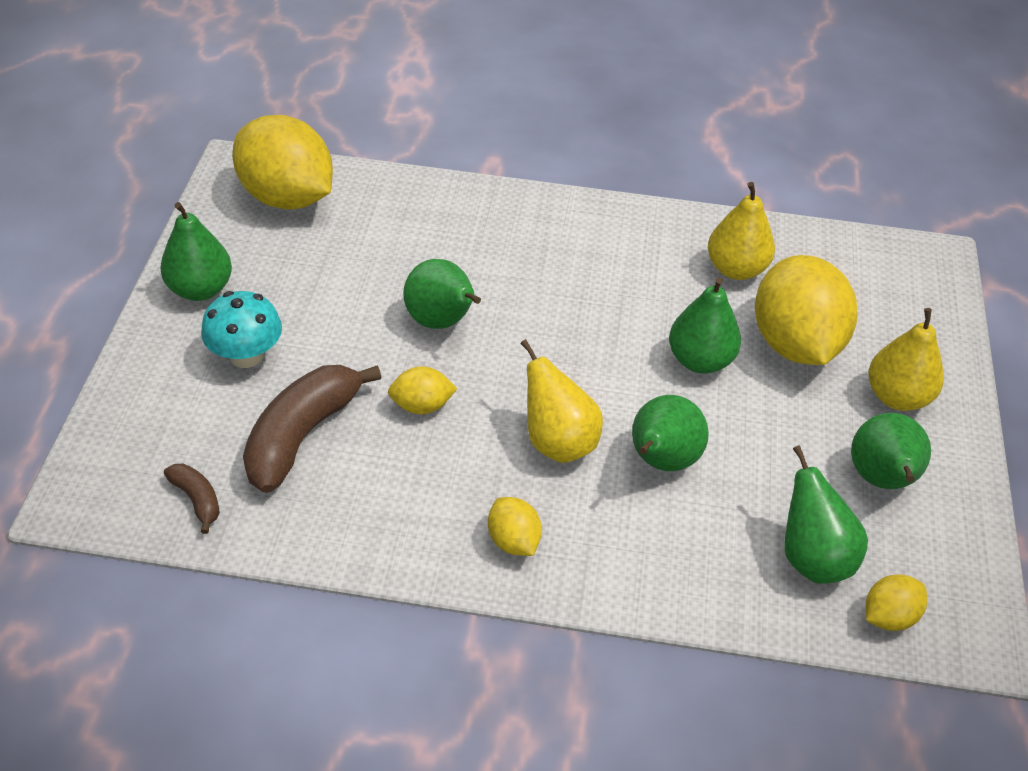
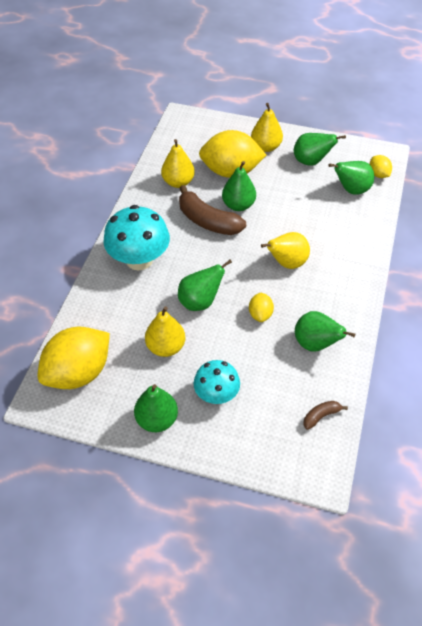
camera: 80 degrees left, 5 degrees up
brown banana [243,365,382,493] -> brown banana moved to [179,185,246,235]
yellow lemon [488,497,542,556] -> none
green pear [632,395,709,471] -> green pear moved to [295,311,355,352]
none -> turquoise mushroom [103,205,170,271]
none -> yellow pear [145,306,185,357]

